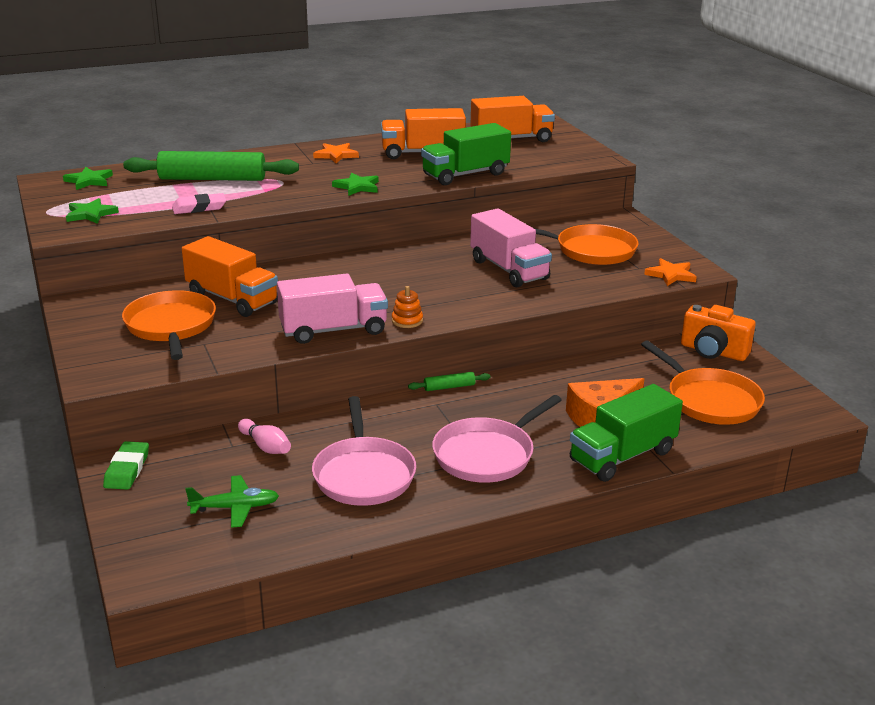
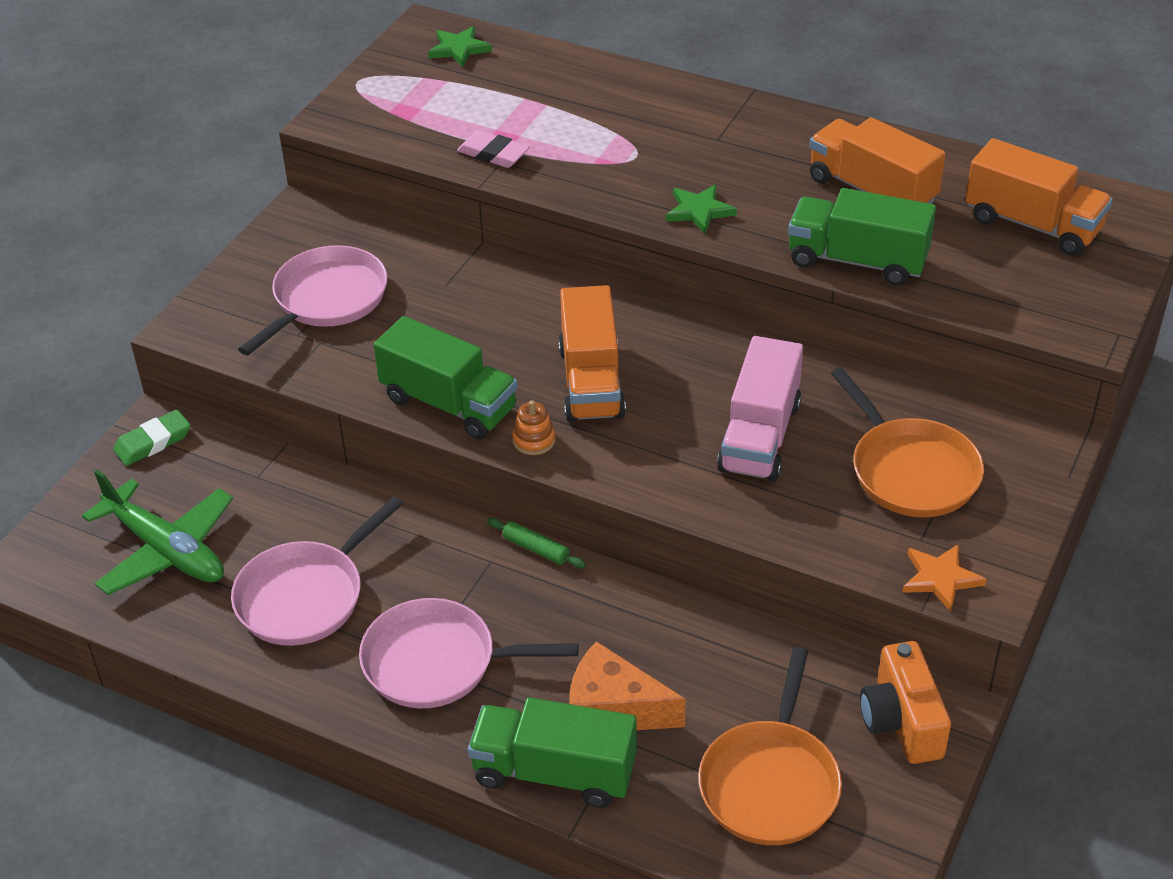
camera: 50 degrees right, 15 degrees up
green star [66,198,119,224] -> none
orange pan [122,290,216,360] -> pink pan [238,245,388,355]
green rolling pin [123,151,299,181] -> none
orange truck [182,236,278,317] -> orange truck moved to [558,285,626,422]
green plane [185,475,279,528] -> green plane [82,470,233,595], size x1.70
pink bowling pin [238,419,291,454] -> none
pink truck [277,274,388,344] -> green truck [374,316,517,440]
orange star [313,143,359,163] -> none

